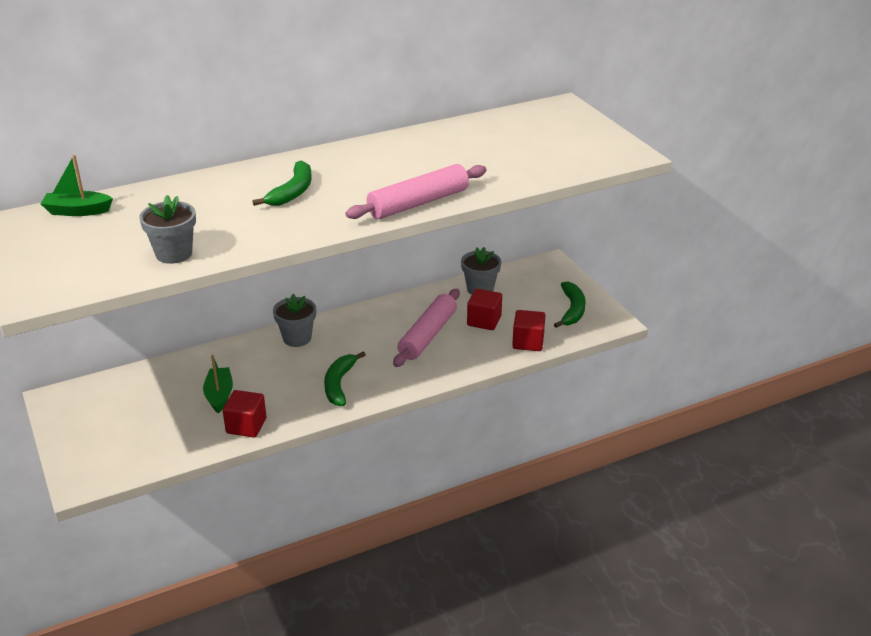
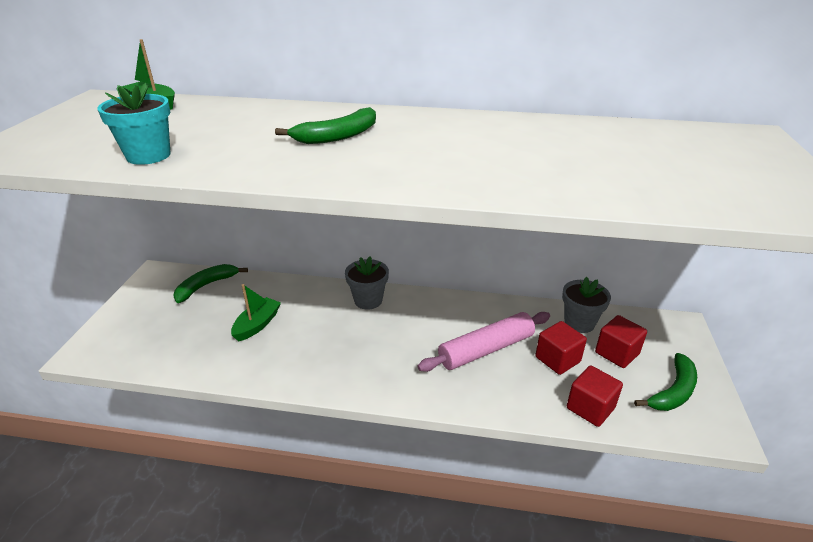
camera: 35 degrees right, 0 degrees up
grey flower pot [139,195,196,264] -> turquoise flower pot [97,83,170,165]
red cube [223,390,266,438] -> red cube moved to [595,315,647,368]
green banana [324,351,366,406] -> green banana moved to [173,264,248,303]
pink rolling pin [345,164,487,219] -> none

